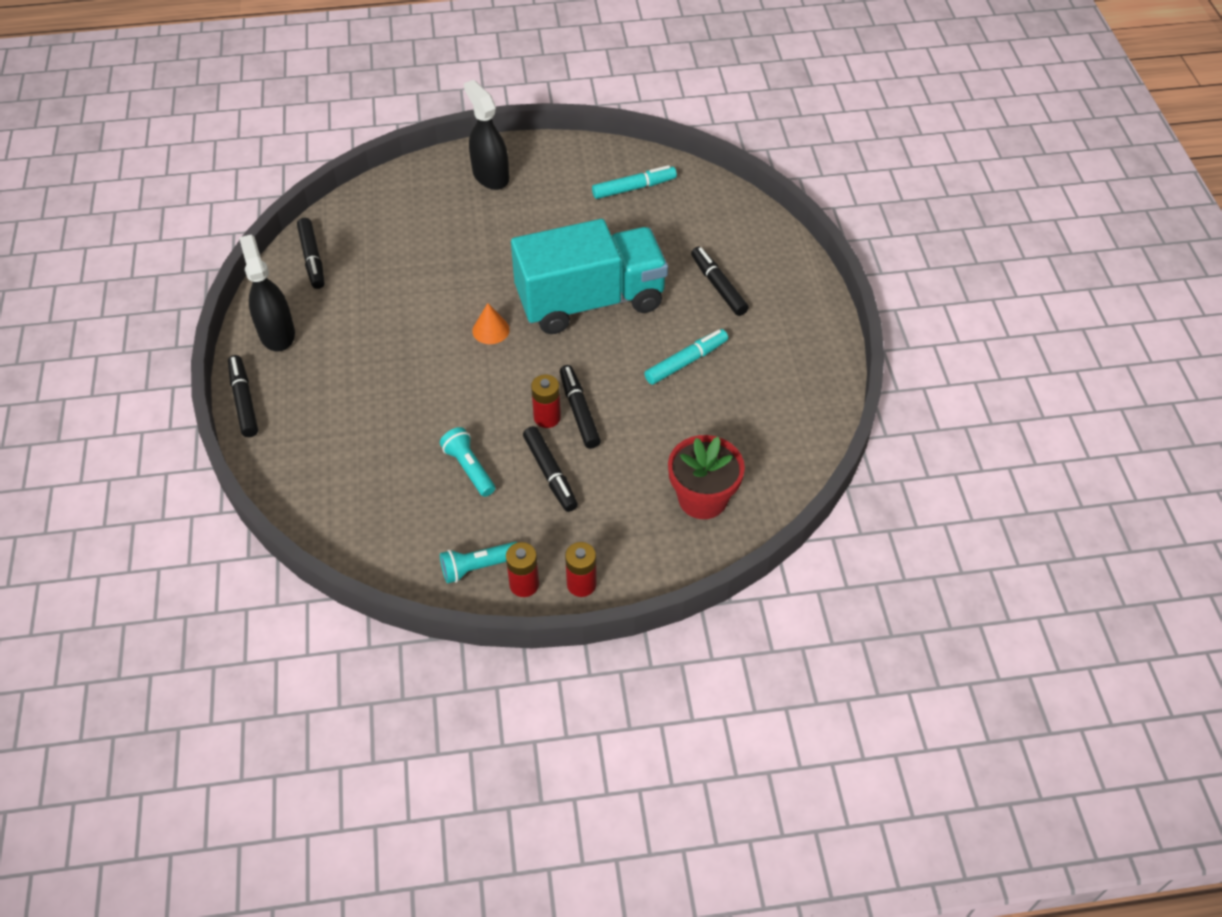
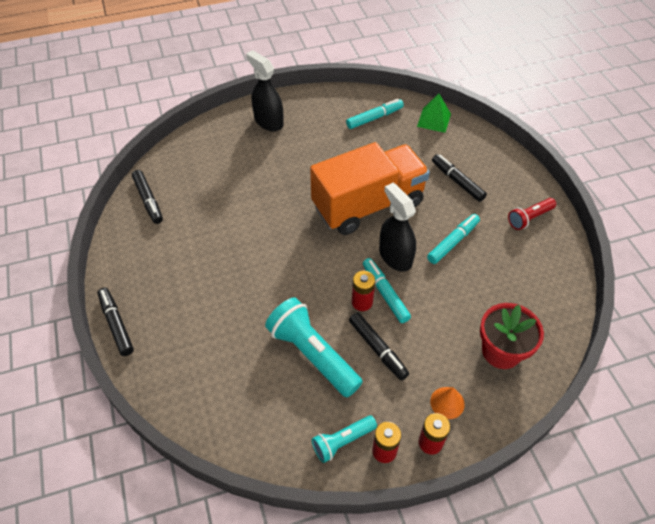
camera: 10 degrees left, 0 degrees up
black spray bottle [239,234,295,352] -> black spray bottle moved to [379,183,416,272]
turquoise flashlight [440,427,495,497] -> turquoise flashlight [265,297,363,398], size x1.79
orange cone [472,303,510,344] -> orange cone moved to [430,387,465,419]
turquoise truck [511,219,668,334] -> orange truck [310,142,430,235]
black marker [560,365,601,449] -> turquoise marker [363,258,411,323]
none -> green pyramid [417,93,451,133]
none -> red flashlight [508,198,556,230]

